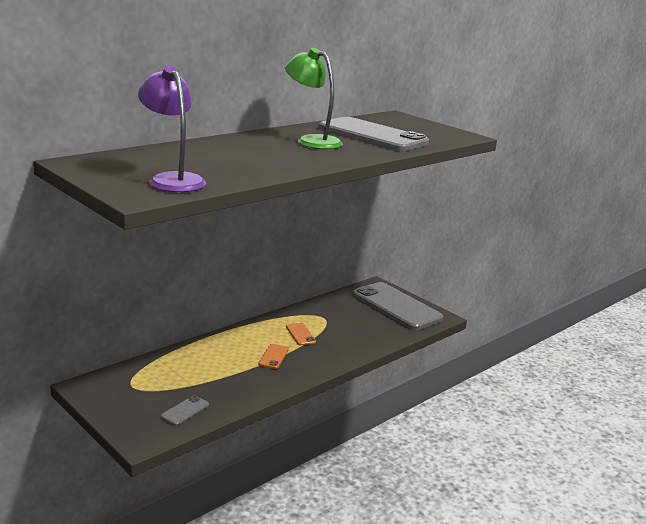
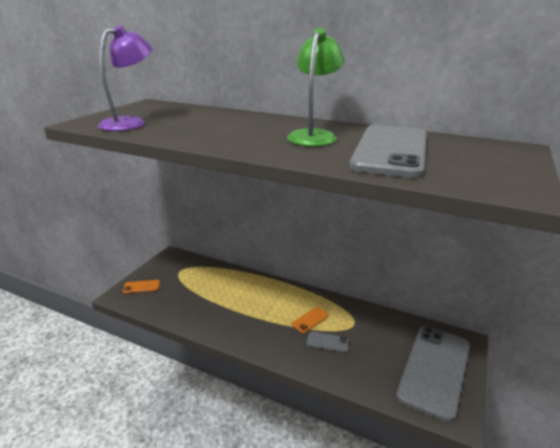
camera: 70 degrees right, 5 degrees up
grey phone [161,395,209,426] -> grey phone moved to [306,332,349,353]
orange phone [258,344,289,369] -> orange phone moved to [123,280,160,293]

